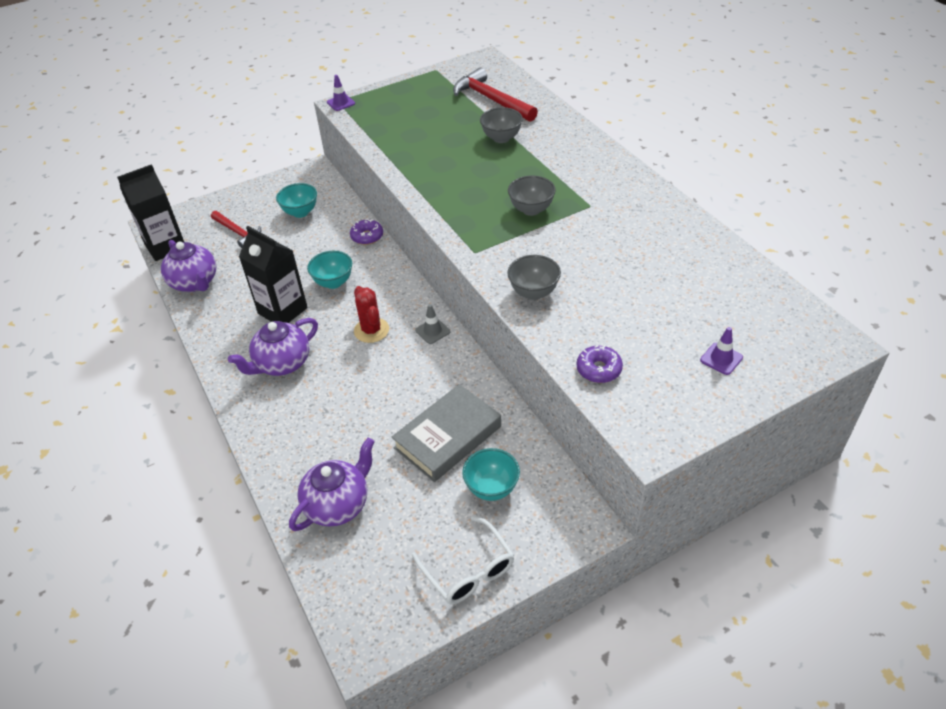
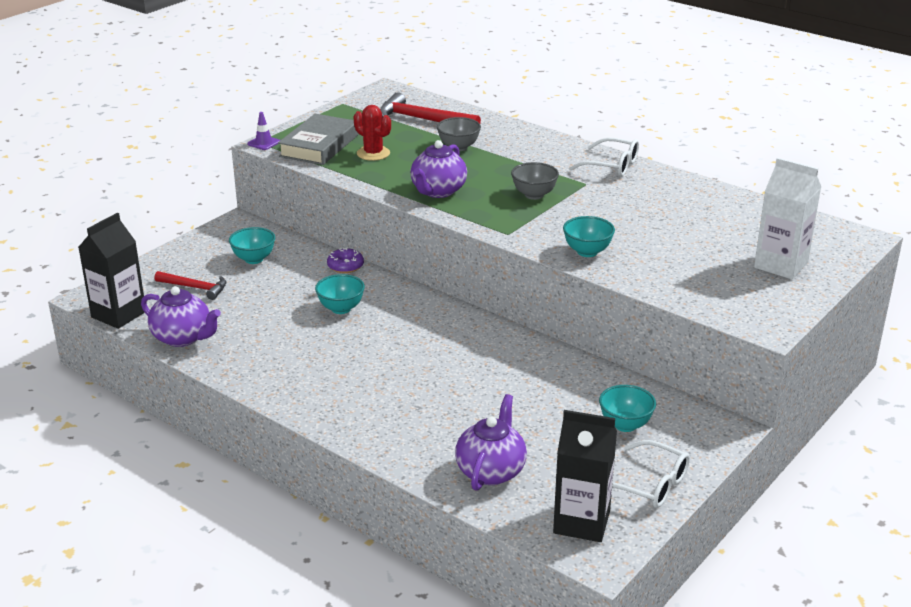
camera: 25 degrees left, 15 degrees down
purple teapot [228,318,318,376] -> purple teapot moved to [410,140,467,198]
black carton [239,226,308,323] -> black carton moved to [553,410,617,542]
red cactus [354,286,389,343] -> red cactus moved to [354,105,391,161]
grey book [392,384,501,482] -> grey book moved to [278,114,358,165]
grey traffic cone [415,304,450,344] -> none
grey bowl [507,255,561,300] -> turquoise bowl [563,216,615,257]
purple donut [576,345,623,383] -> none
purple traffic cone [700,327,743,375] -> white carton [754,158,821,279]
none -> white glasses [569,137,639,177]

